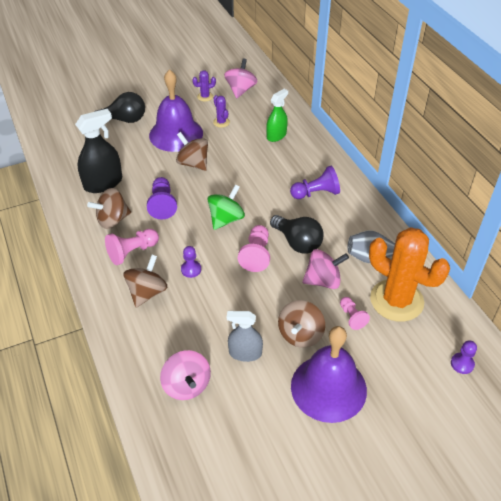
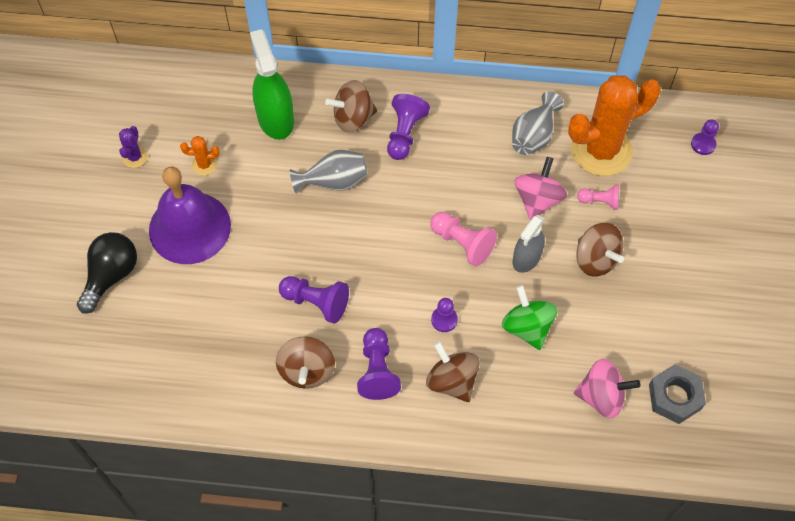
camera: 60 degrees left, 15 degrees up
black spray bottle [75,109,122,193] -> none
pink pawn [105,229,159,265] -> purple pawn [357,328,401,400]
brown spinning top [176,132,208,171] -> brown spinning top moved to [325,80,377,133]
green spinning top [207,185,245,230] -> green spinning top moved to [502,285,558,350]
purple cactus [213,95,230,128] -> orange cactus [180,136,220,176]
pink spinning top [224,58,257,98] -> none
grey spray bottle [227,311,263,362] -> grey spray bottle moved to [513,215,545,273]
green spray bottle [266,89,288,142] -> green spray bottle [250,29,294,140], size x1.54
black light bulb [270,215,324,254] -> none
purple bell [291,326,367,423] -> none
none -> grey vase [290,150,368,193]
none -> grey nut [649,364,706,424]

